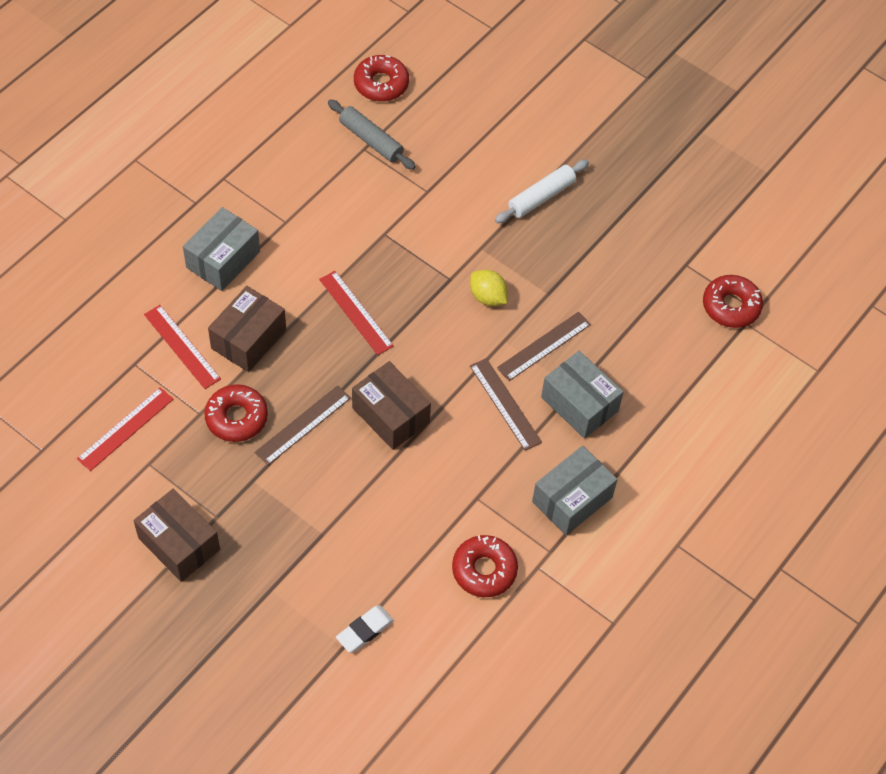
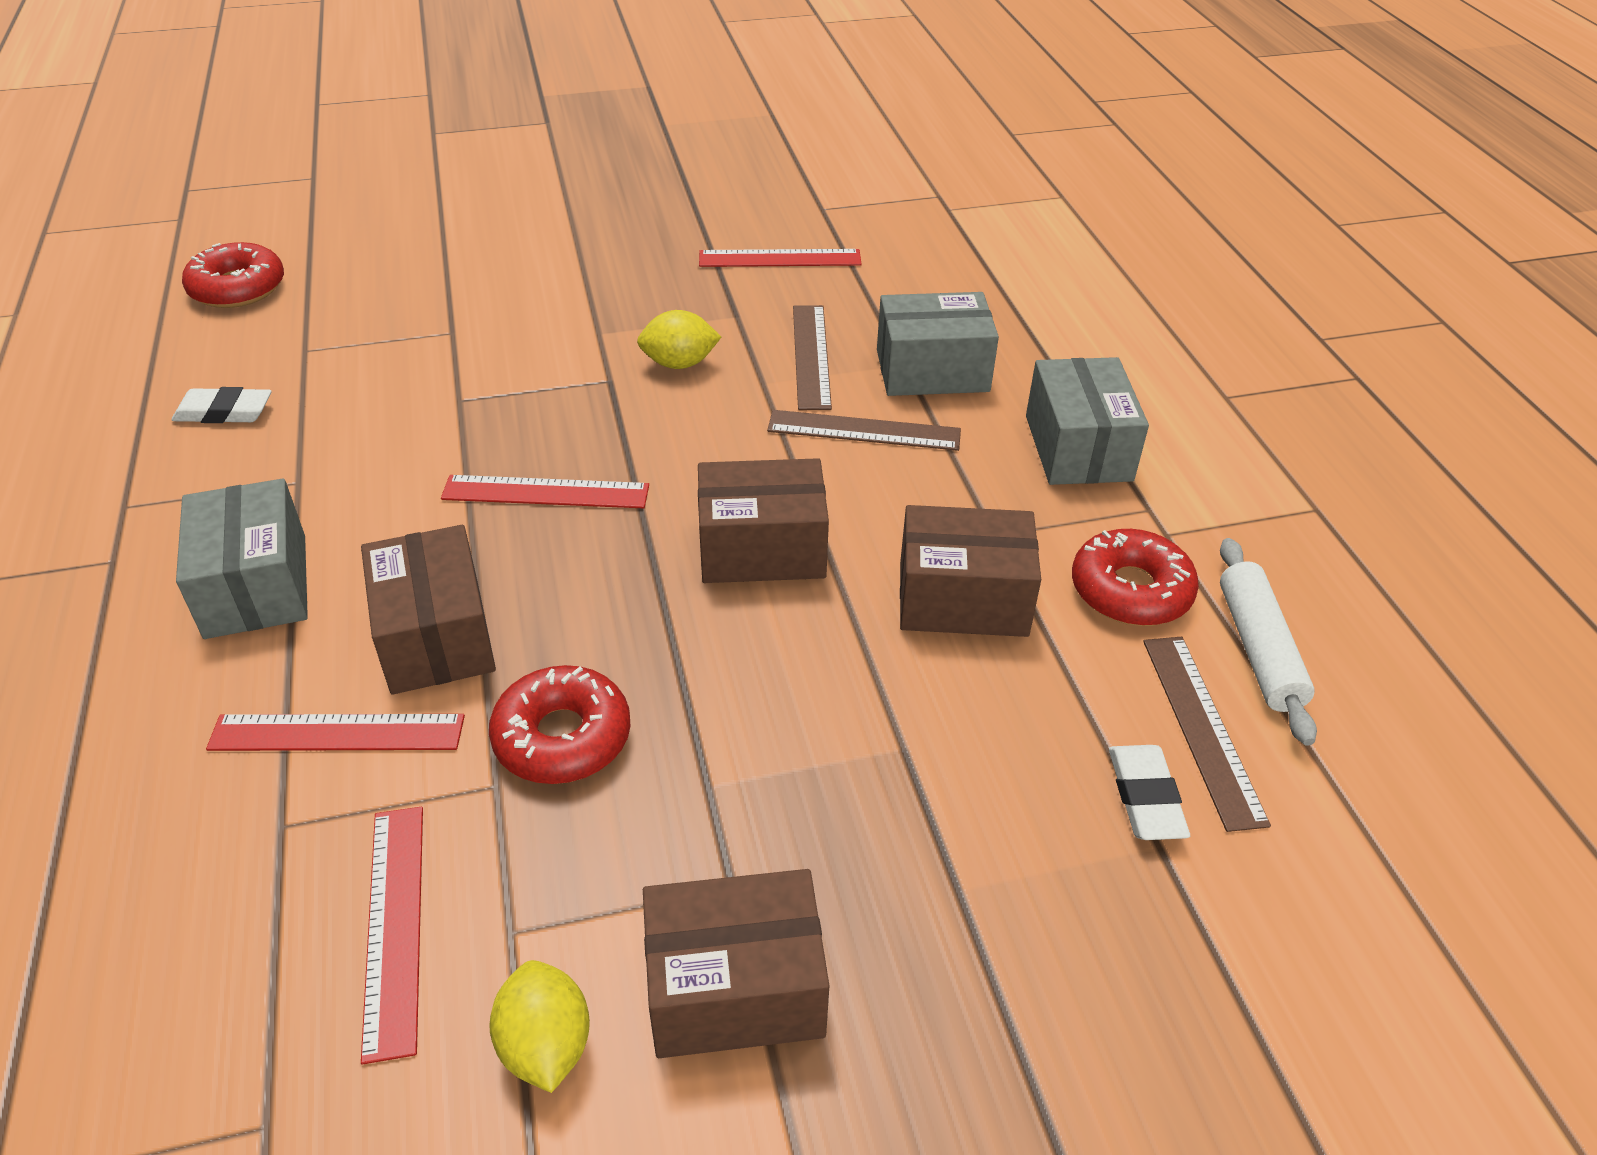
camera: 50 degrees left, 15 degrees down
brown ruler [255,385,351,465] -> brown ruler moved to [1143,637,1271,832]
grey rolling pin [328,99,416,170] -> none
white rolling pin [495,160,589,223] -> white rolling pin moved to [1220,538,1317,746]
red donut [703,275,763,328] -> none
none -> white eraser [172,387,272,423]
none -> yellow lemon [489,960,590,1093]
none -> red ruler [699,249,862,267]
none -> brown box [900,505,1041,637]

